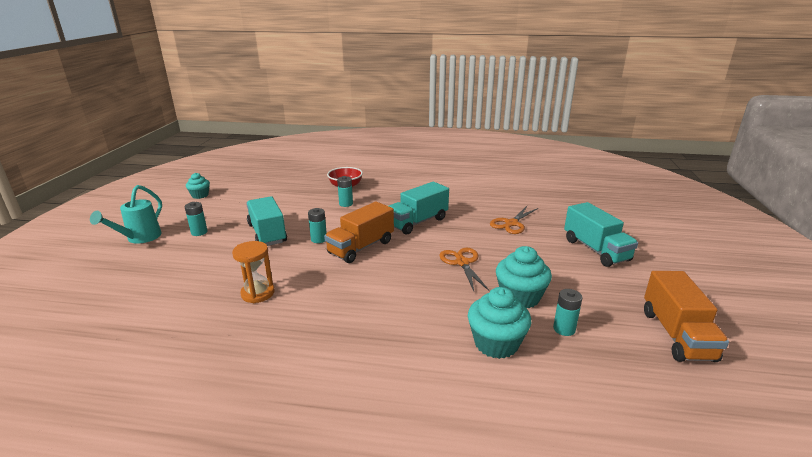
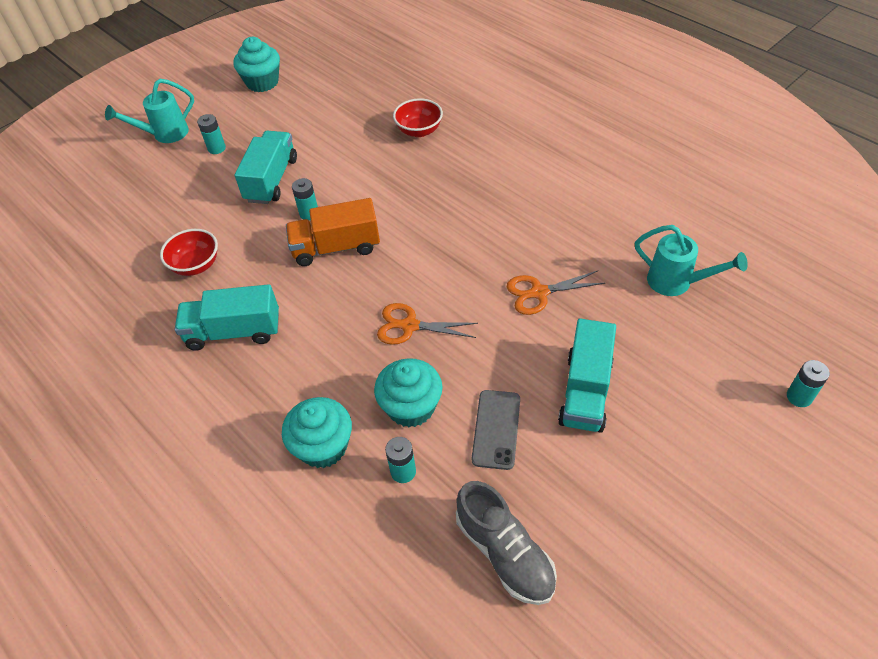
camera: 40 degrees right, 25 degrees up
turquoise cupcake [186,173,210,199] -> turquoise cupcake [233,37,280,92], size x1.64
orange hourglass [232,241,275,303] -> red bowl [160,229,218,276]
turquoise battery [337,176,353,207] -> turquoise battery moved to [787,360,830,407]
turquoise truck [389,182,449,235] -> turquoise truck moved to [175,284,279,351]
orange scissors [439,248,490,291] -> orange scissors turned 105 degrees counterclockwise [377,303,478,345]
orange truck [644,271,729,362] -> grey shoe [456,481,557,605]
none -> grey phone [472,390,520,470]
none -> turquoise watering can [635,225,748,296]

